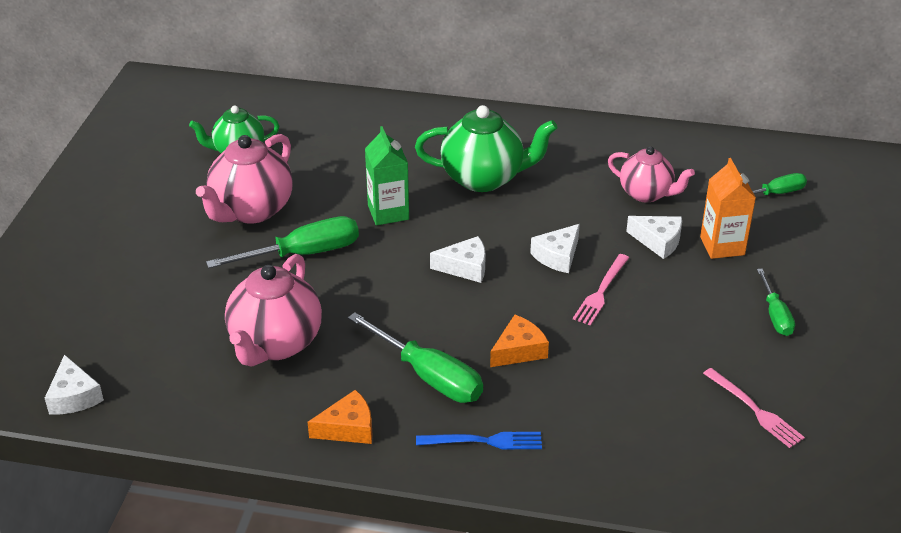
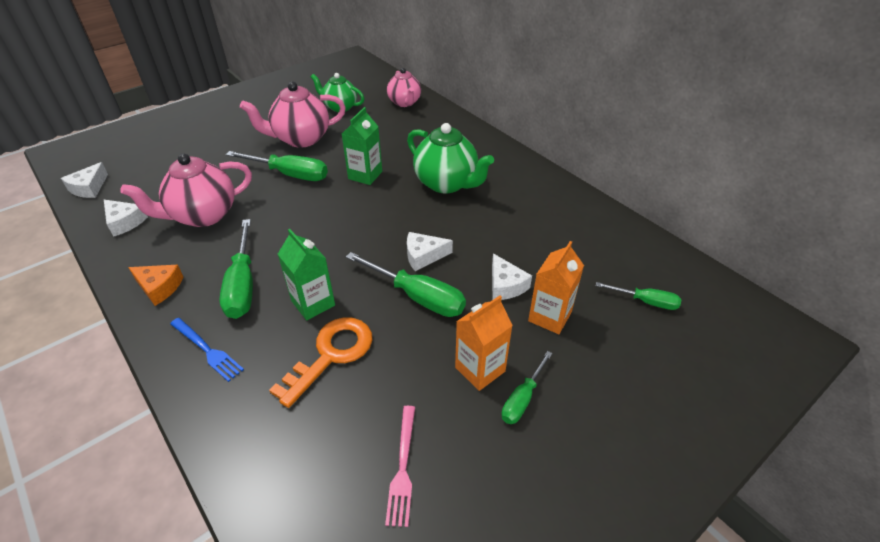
camera: 40 degrees right, 5 degrees up
white cheese [430,236,486,283] -> white cheese moved to [104,200,148,237]
orange cheese [490,315,549,367] -> green carton [278,229,335,320]
pink fork [573,254,629,326] -> green screwdriver [346,252,466,317]
pink teapot [608,146,695,203] -> pink teapot moved to [387,68,421,107]
none -> orange key [269,317,373,408]
none -> orange carton [455,296,513,391]

